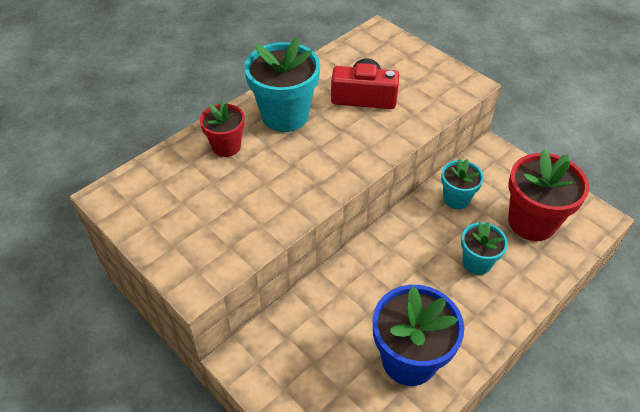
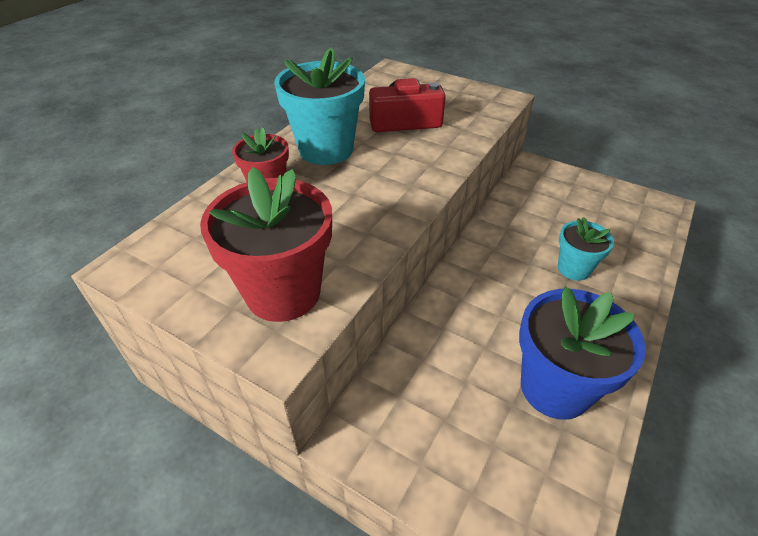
camera: 15 degrees left, 5 degrees down
turquoise flower pot [441,159,484,209] -> none
red flower pot [508,149,589,241] -> red flower pot moved to [200,167,332,322]

